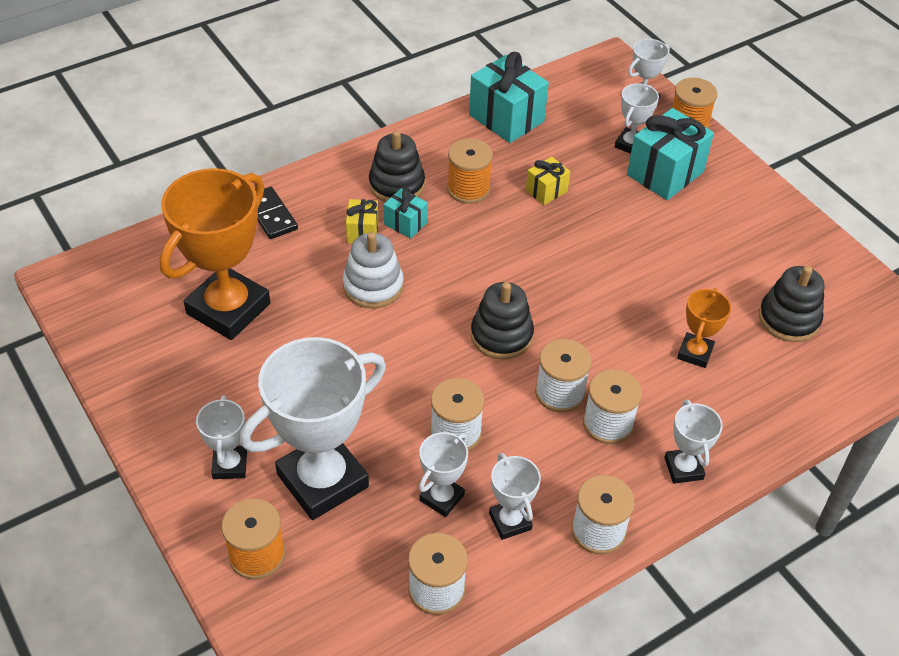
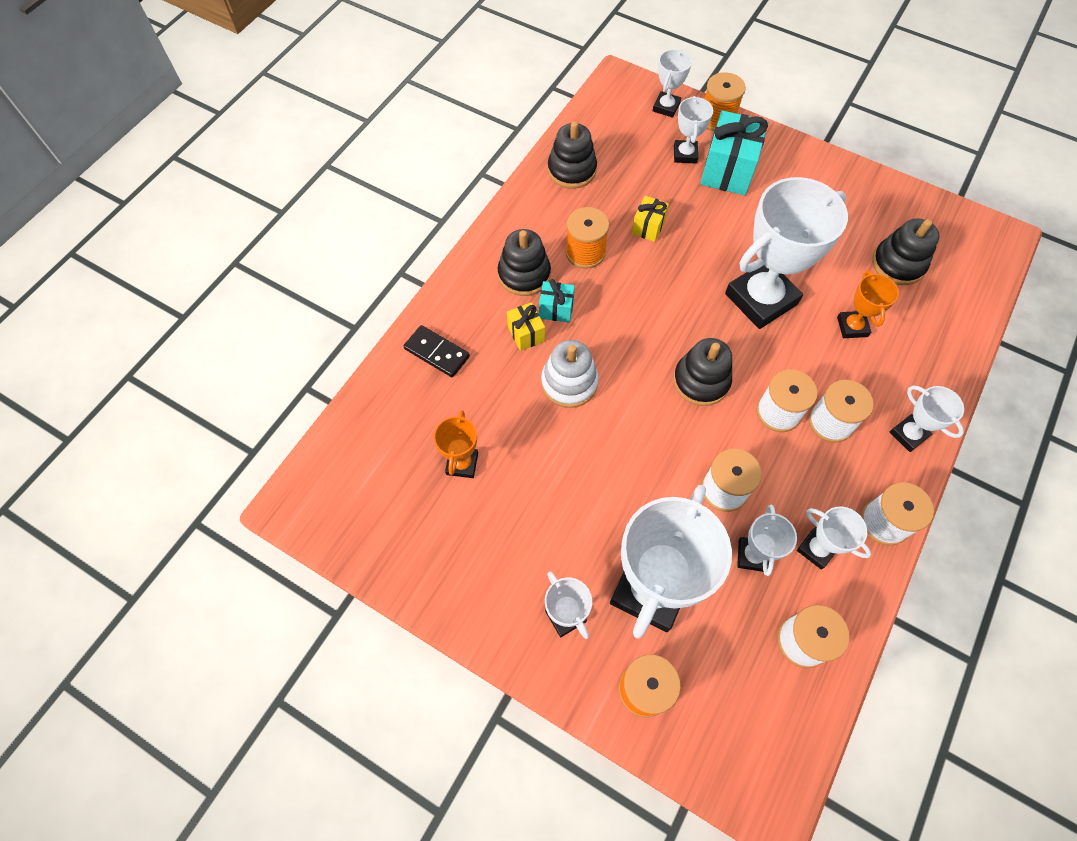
camera: 25 degrees left, 15 degrees up
orange trophy [159,168,270,340] -> orange trophy [434,410,478,478], size x0.48
turquoise gift [469,52,549,143] -> black stacking toy [548,121,597,189]
none -> white trophy [725,177,848,329]

